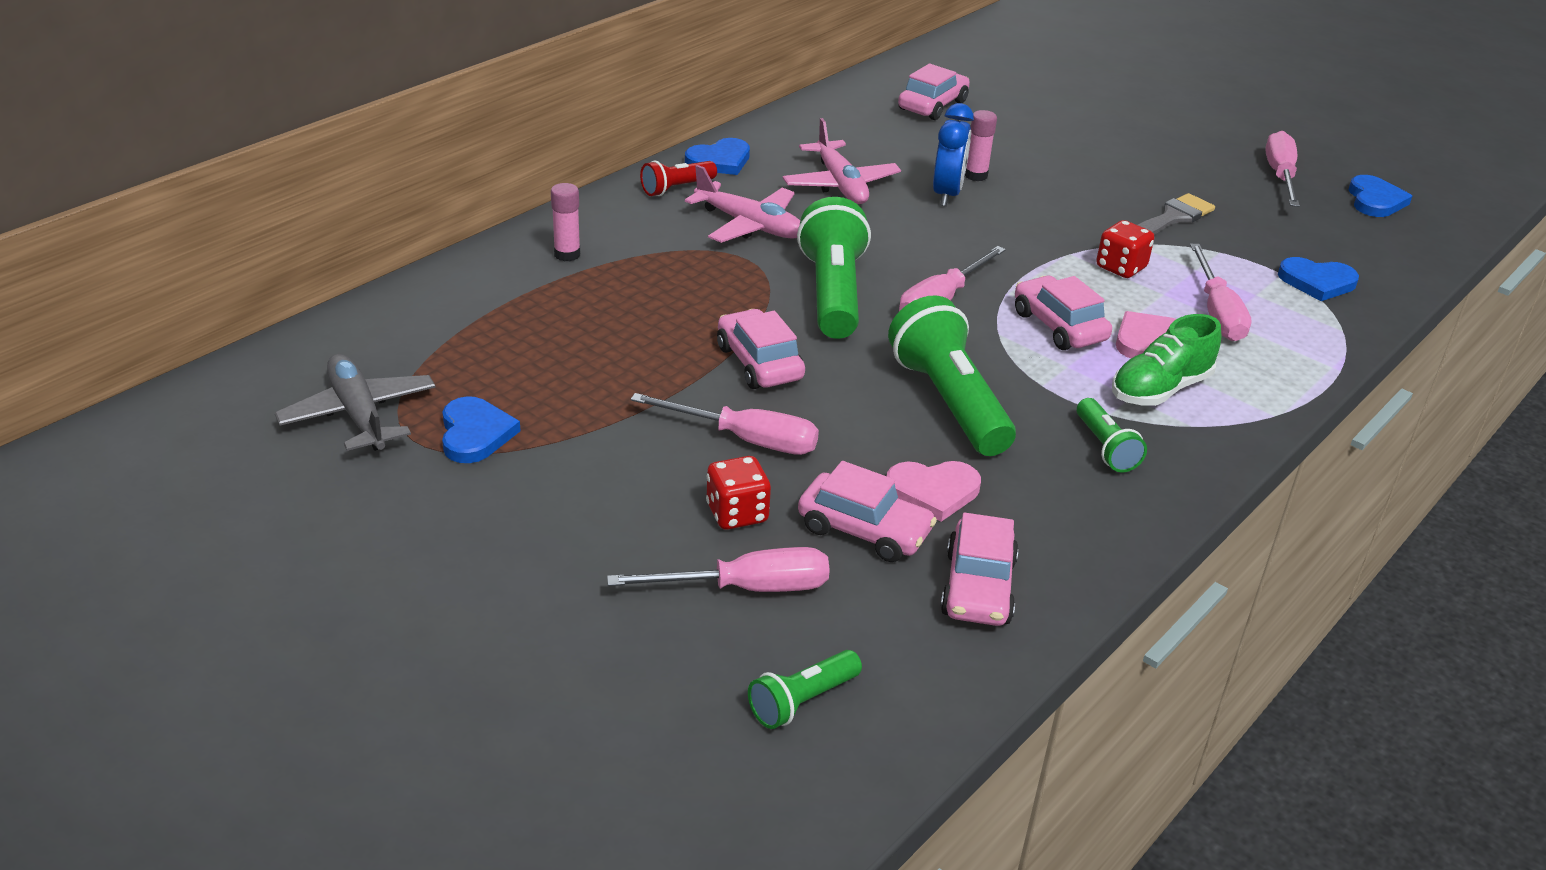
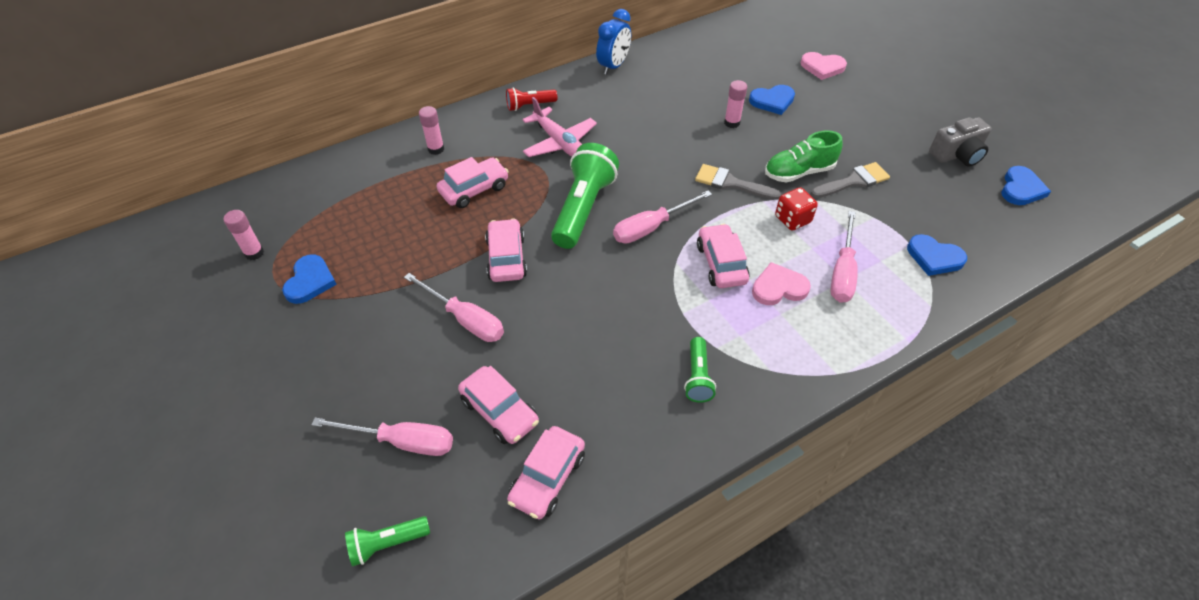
camera: 20 degrees right, 15 degrees up
grey plane [275,354,436,451] -> pink glue stick [224,210,264,260]
blue heart [685,138,750,175] -> blue heart moved to [749,85,795,115]
red dice [706,456,771,529] -> none
pink plane [783,118,901,204] -> none
pink heart [887,461,981,522] -> pink heart moved to [801,52,847,80]
green flashlight [888,295,1016,456] -> none
pink car [898,64,970,120] -> pink car moved to [437,157,509,208]
blue clock [933,103,974,206] -> blue clock moved to [596,9,631,75]
green shoe [1112,314,1221,406] -> green shoe moved to [765,131,843,182]
pink screwdriver [1265,131,1300,207] -> grey camera [929,117,991,167]
none -> grey brush [695,164,781,200]

